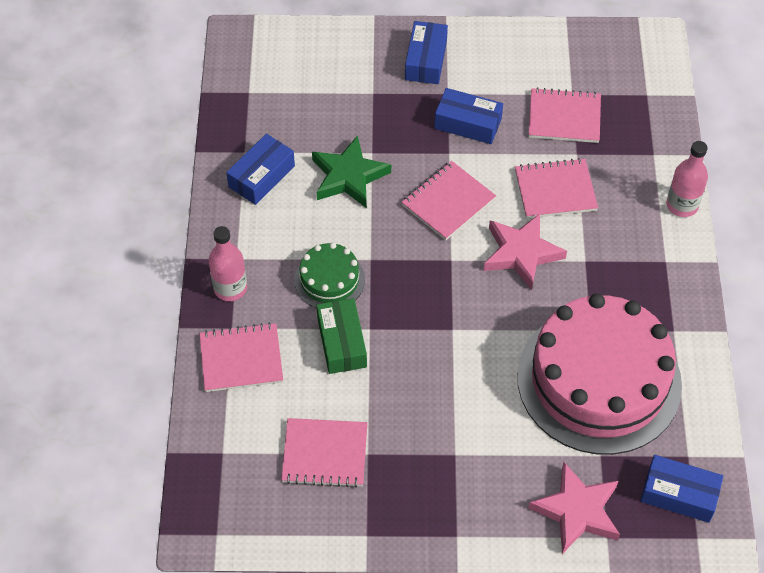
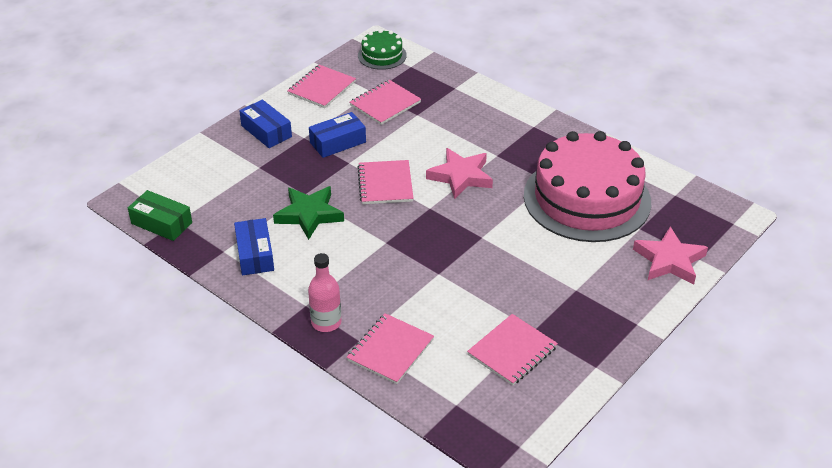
camera: 50 degrees left, 15 degrees down
green cake [294,242,365,308] -> green cake moved to [358,29,407,70]
green box [316,298,367,374] -> green box moved to [128,190,192,241]
pink notebook [515,158,598,219] -> pink notebook moved to [287,65,356,108]
blue box [641,455,723,523] -> none
pink bottle [667,141,708,217] -> none

